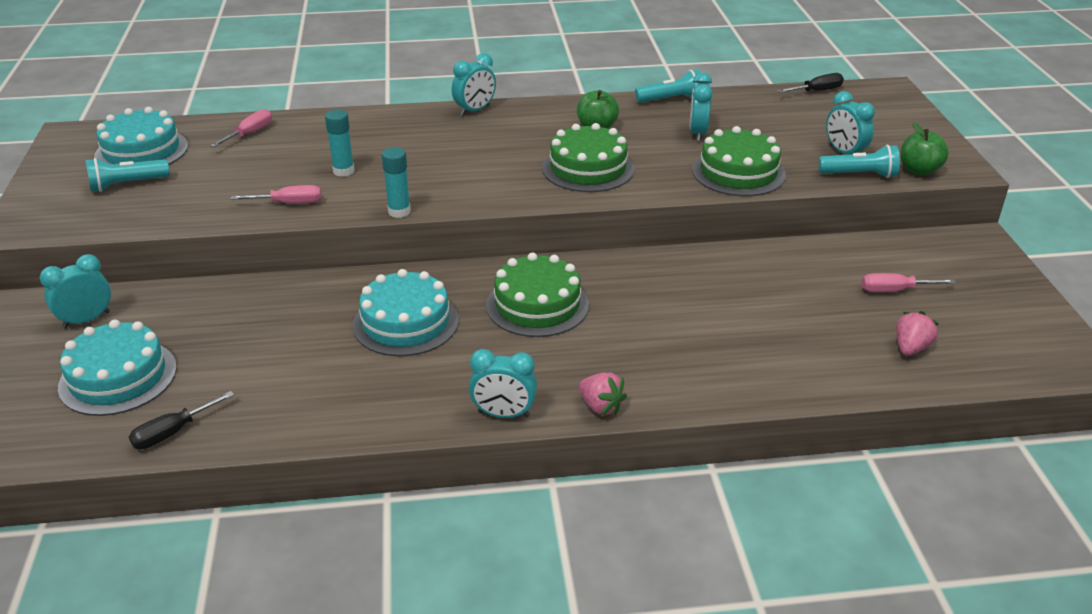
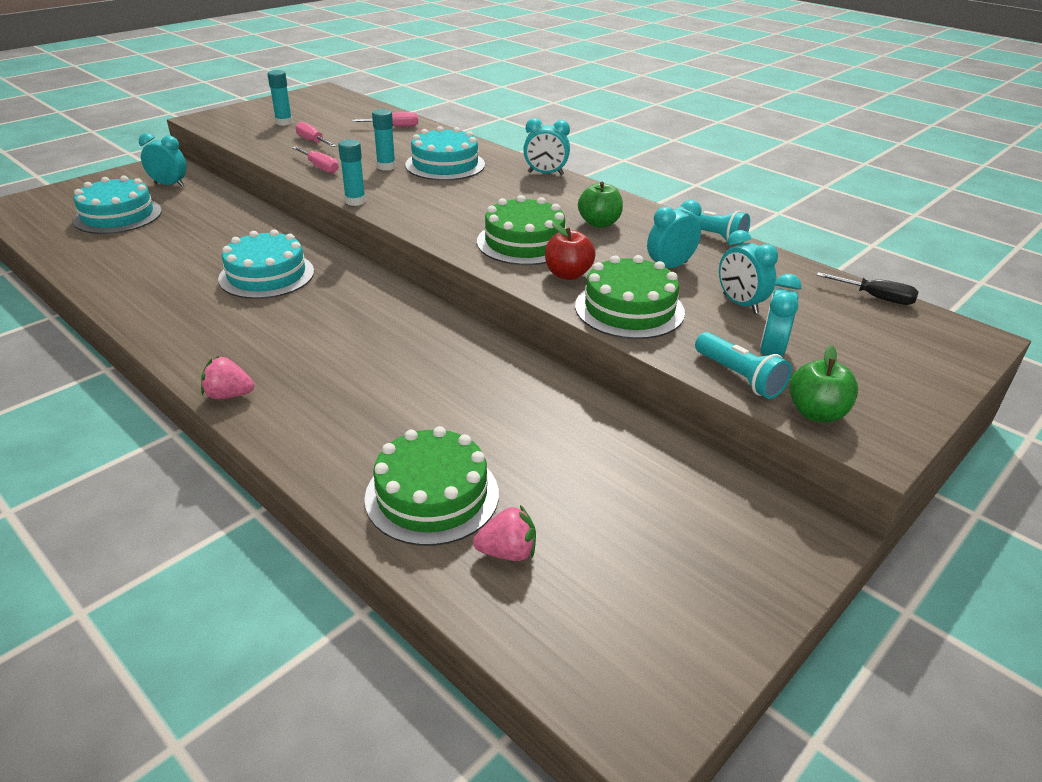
camera: 50 degrees right, 0 degrees up
turquoise flashlight [86,158,170,192] -> turquoise glue stick [267,70,293,126]
turquoise cake [94,107,188,165] -> turquoise cake moved to [405,126,485,181]
black screwdriver [129,391,234,449] -> none
turquoise clock [469,349,537,418] -> turquoise clock moved to [719,230,778,314]
green cake [486,253,589,337] -> green cake moved to [364,426,499,546]
pink strawberry [579,372,627,415] -> pink strawberry turned 90 degrees clockwise [201,356,254,399]
pink screwdriver [862,273,955,292] -> pink screwdriver moved to [296,122,336,147]
none -> red apple [545,222,596,280]

